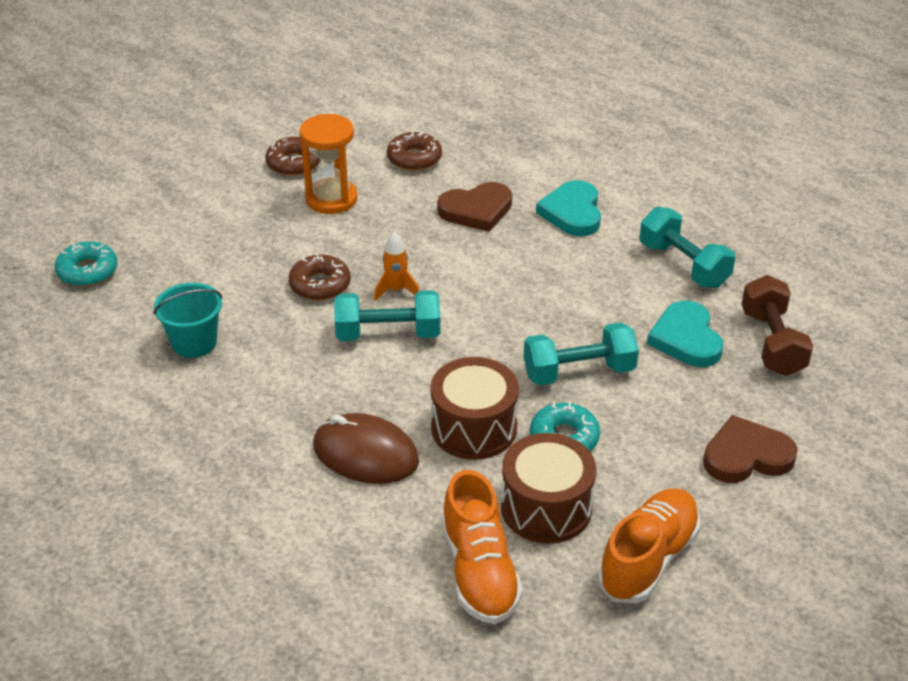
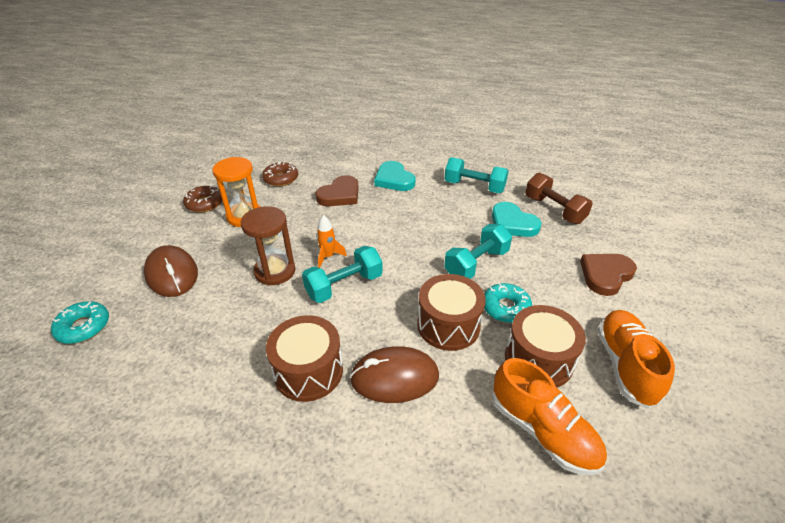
camera: 30 degrees left, 0 degrees up
turquoise bucket [153,283,222,358] -> none
brown donut [289,253,351,301] -> brown hourglass [241,206,295,285]
none -> brown mouse [144,245,198,297]
none -> brown drum [266,315,343,402]

